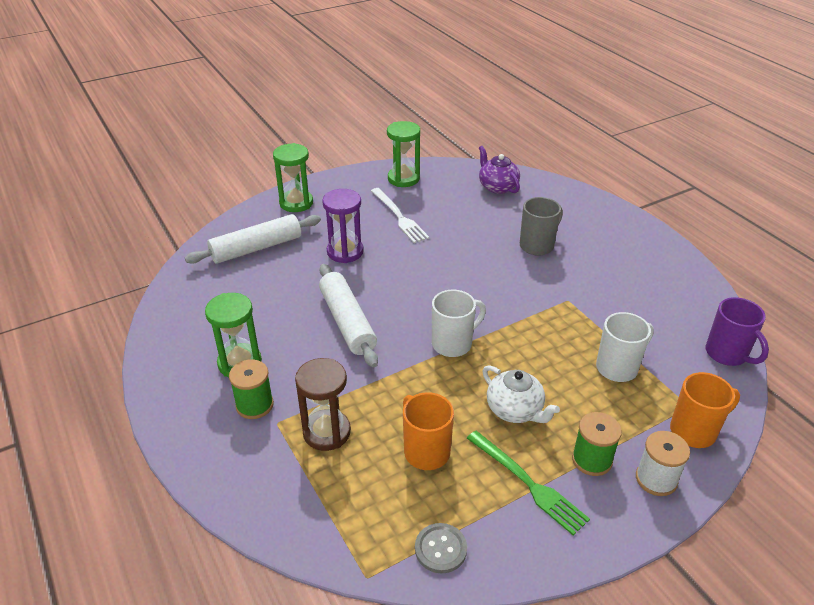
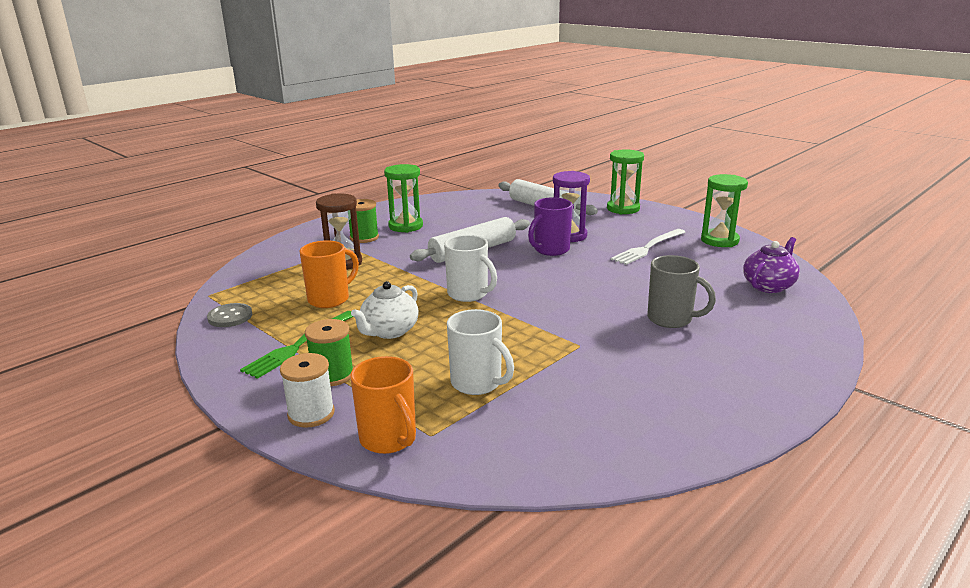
camera: 75 degrees right, 15 degrees down
purple mug [706,297,769,366] -> purple mug moved to [528,197,573,256]

